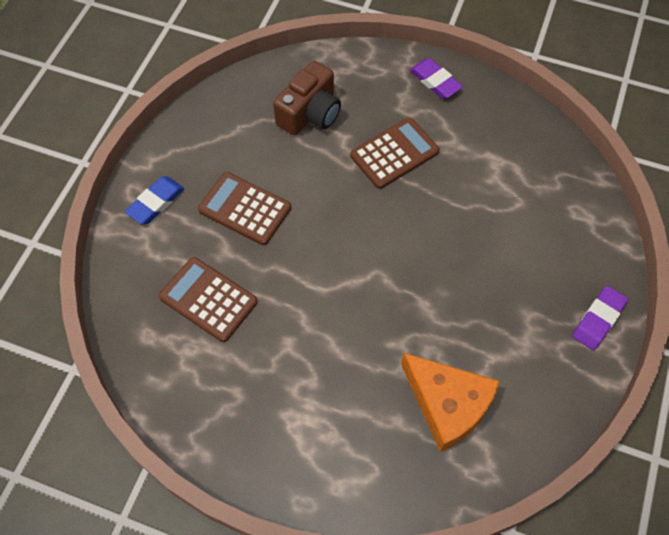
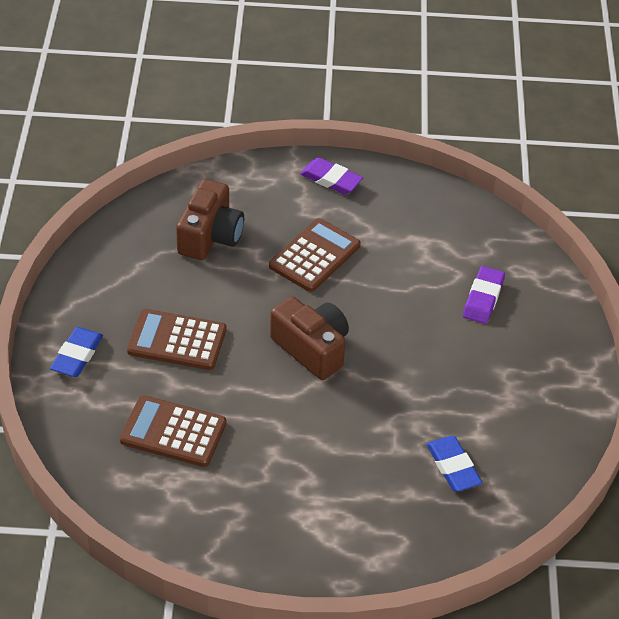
camera: 20 degrees left, 15 degrees down
orange cheese [401,353,500,452] -> blue eraser [426,436,482,492]
purple eraser [572,286,628,350] -> purple eraser moved to [463,266,505,324]
none -> brown camera [270,296,349,380]

